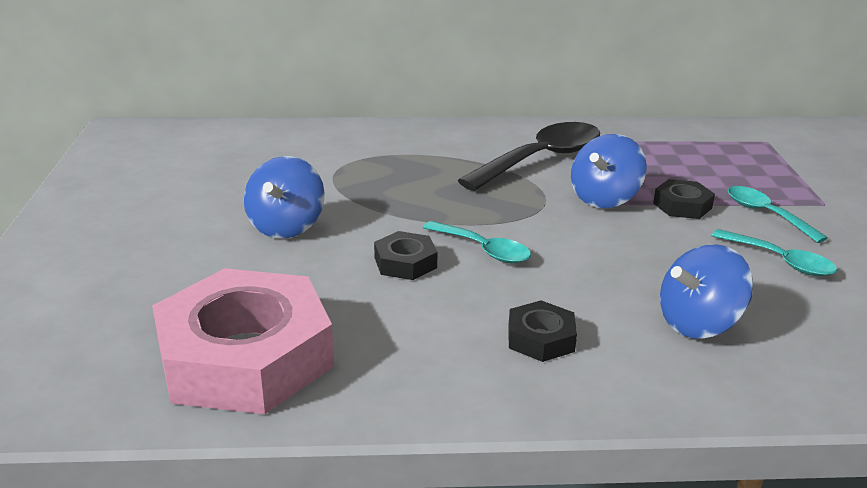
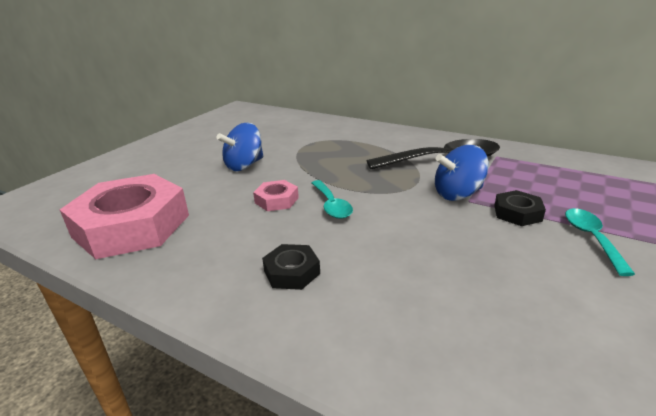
camera: 35 degrees right, 0 degrees up
black nut [374,231,438,280] -> pink nut [253,180,299,211]
blue spinning top [660,244,753,339] -> none
turquoise spoon [711,229,837,276] -> none

